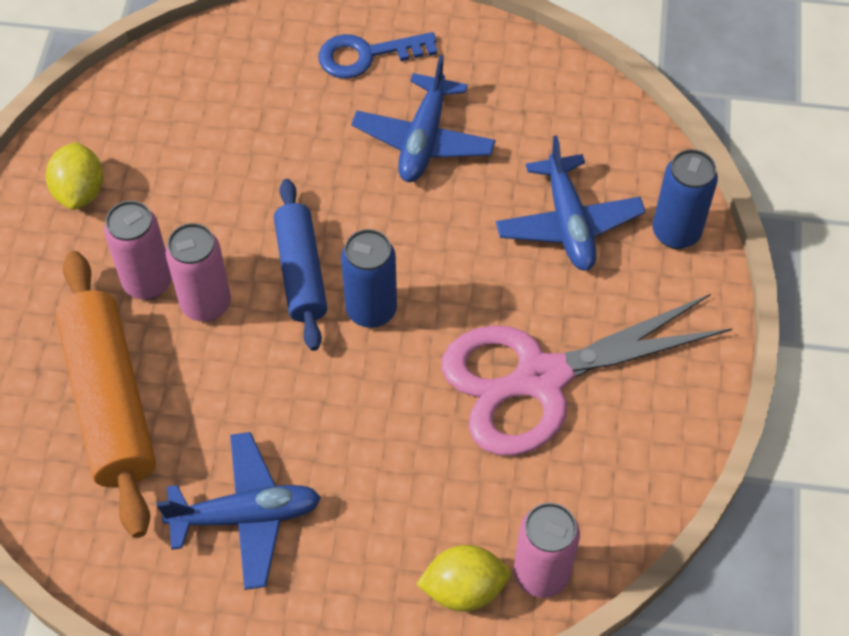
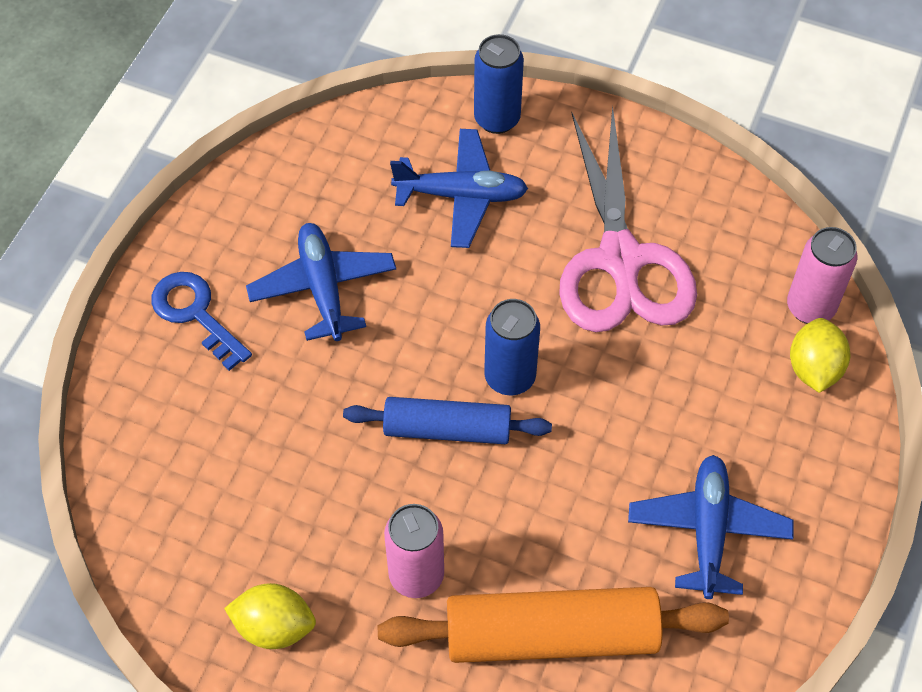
camera: 75 degrees left, 0 degrees up
pink can [166,223,231,322] -> none
blue key [318,32,438,79] -> blue key turned 135 degrees clockwise [151,272,252,371]
blue plane [351,55,496,182] -> blue plane turned 135 degrees counterclockwise [246,223,396,341]

